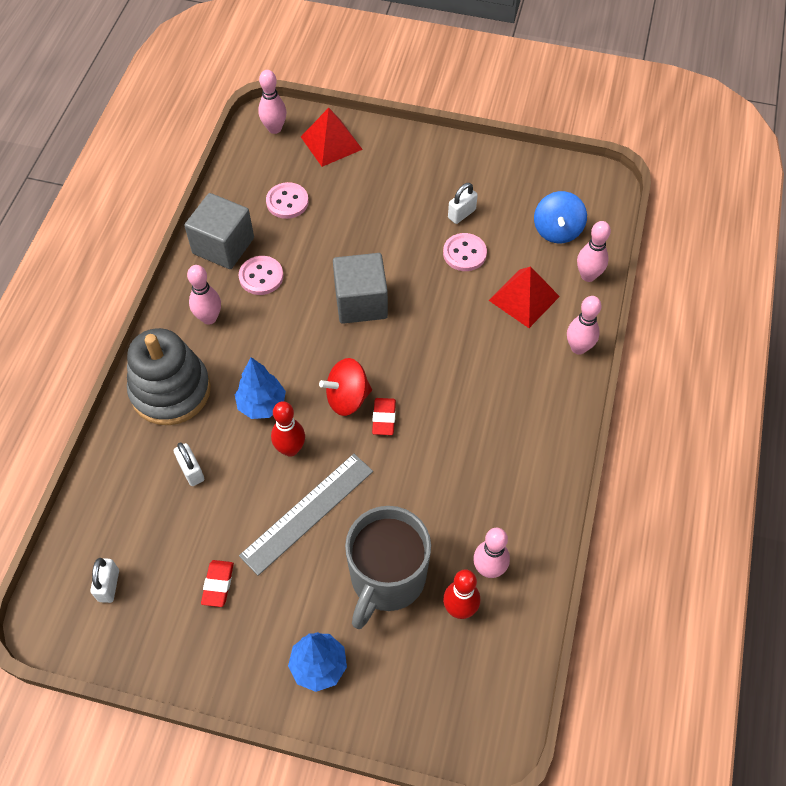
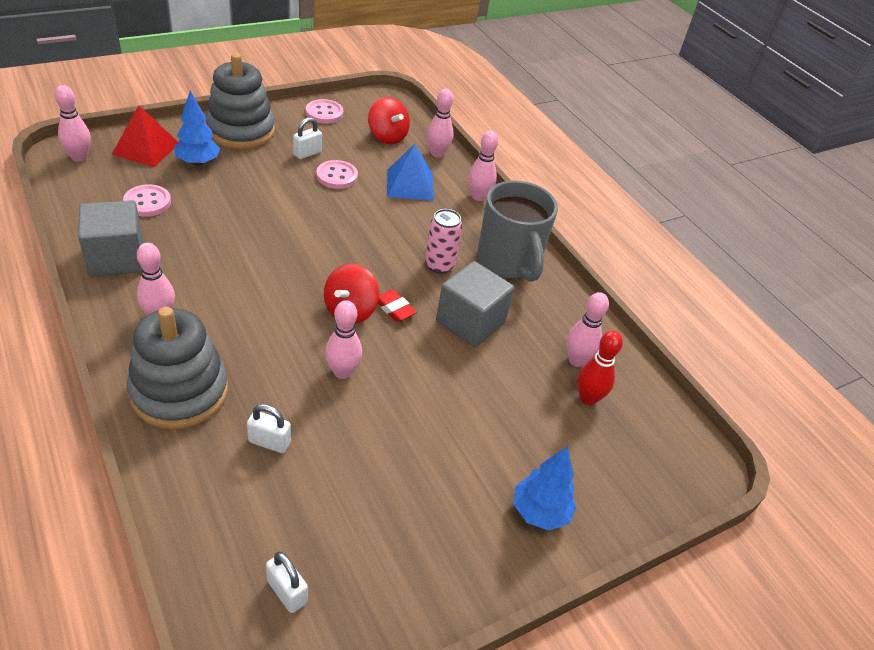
camera: 50 degrees left, 15 degrees down
red eraser [201,560,234,607] -> none
blue tree [235,357,286,419] -> blue tree moved to [174,90,220,166]
pink button [239,256,283,295] -> pink button moved to [306,99,343,124]
grey ruler [239,454,373,576] -> none
red bowling pin [271,401,305,457] -> pink bowling pin [325,300,362,379]
grey cube [333,253,388,324] -> grey cube moved to [436,261,515,347]
grey mug [345,506,431,629] -> grey mug moved to [478,181,558,282]
white padlock [448,183,478,224] -> white padlock turned 45 degrees clockwise [293,117,322,159]
red pyramid [489,266,560,328] -> blue pyramid [387,144,434,201]
blue spinning top [534,191,587,243] -> red spinning top [368,97,410,144]
none -> grey stacking toy [206,53,275,149]
none -> pink can [425,209,462,274]

